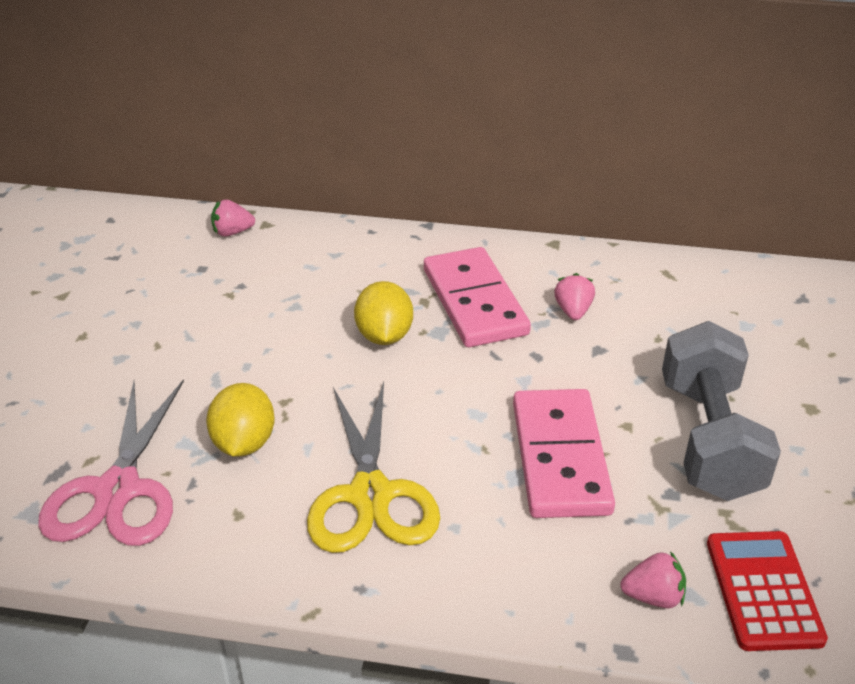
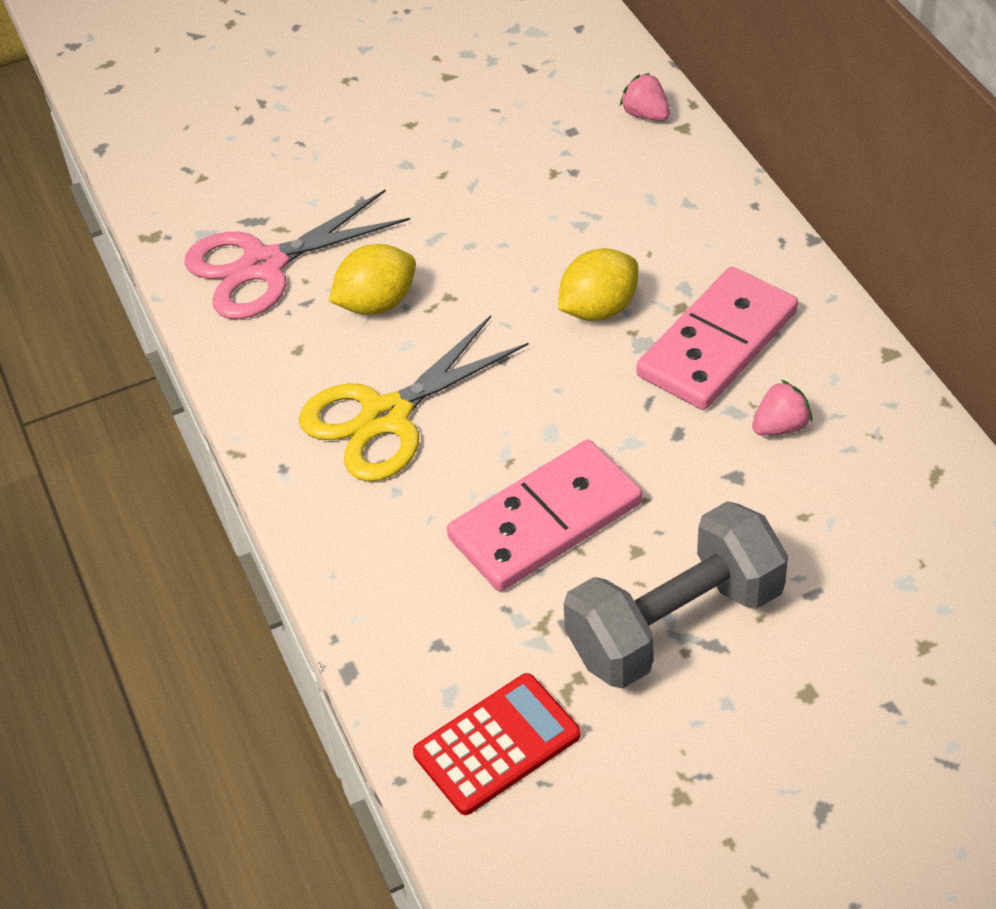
camera: 60 degrees right, 10 degrees up
pink strawberry [620,551,686,608] -> none

